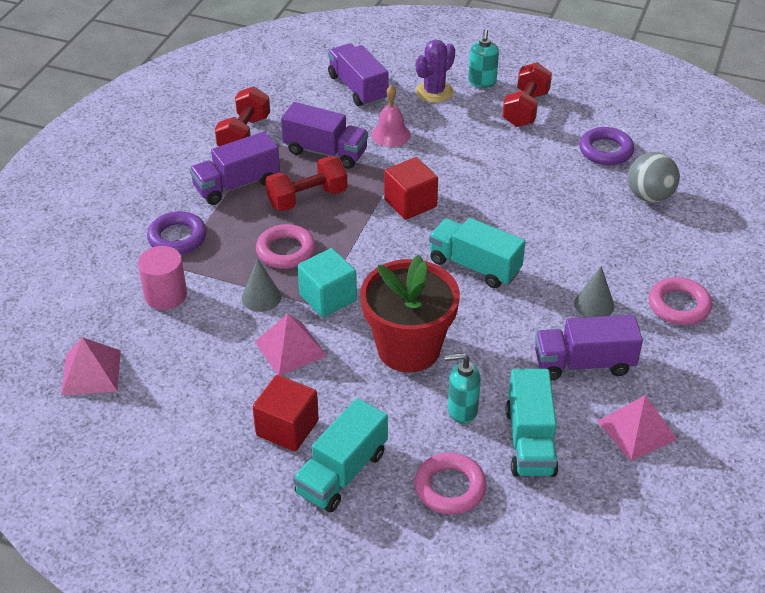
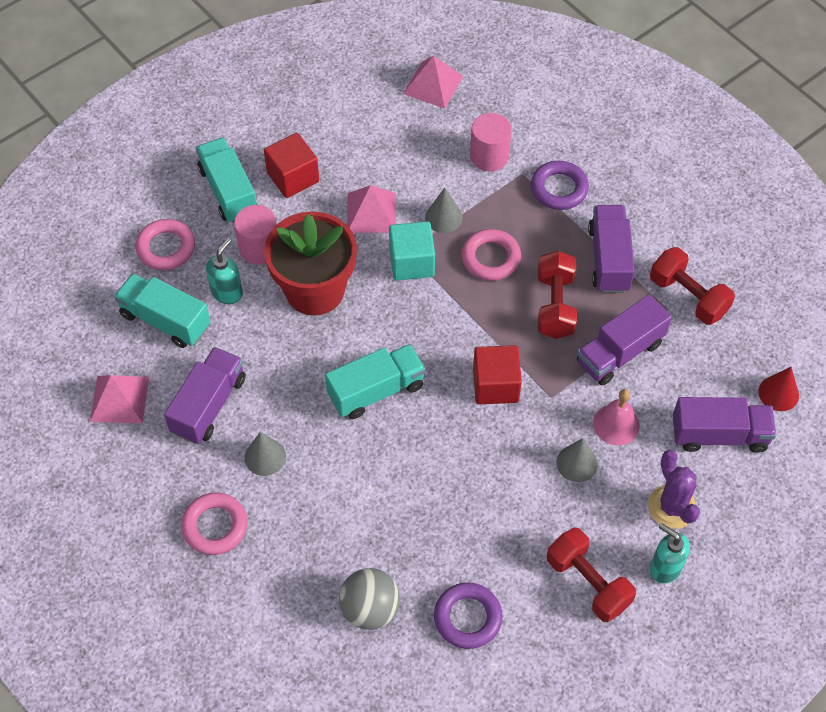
camera: 120 degrees right, 15 degrees up
none -> pink cylinder [234,205,277,265]
none -> grey cone [556,438,598,482]
none -> red cone [758,367,799,411]

